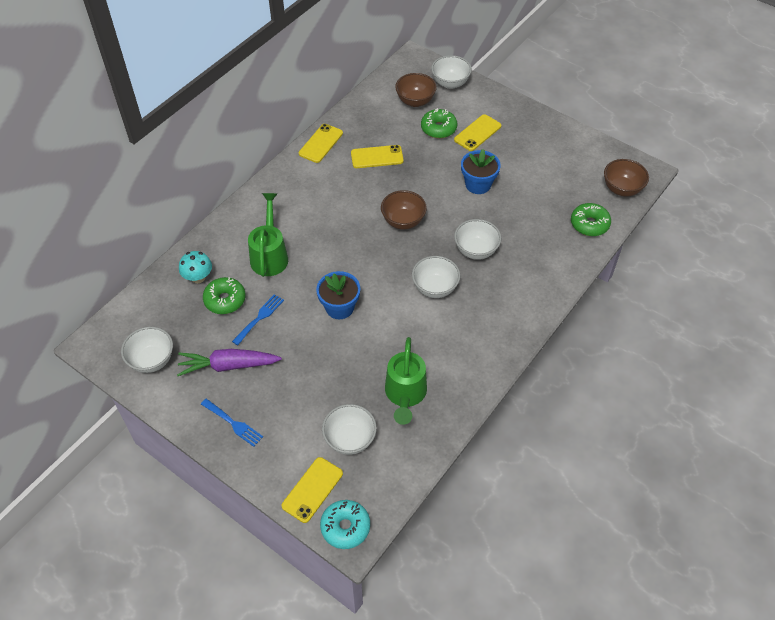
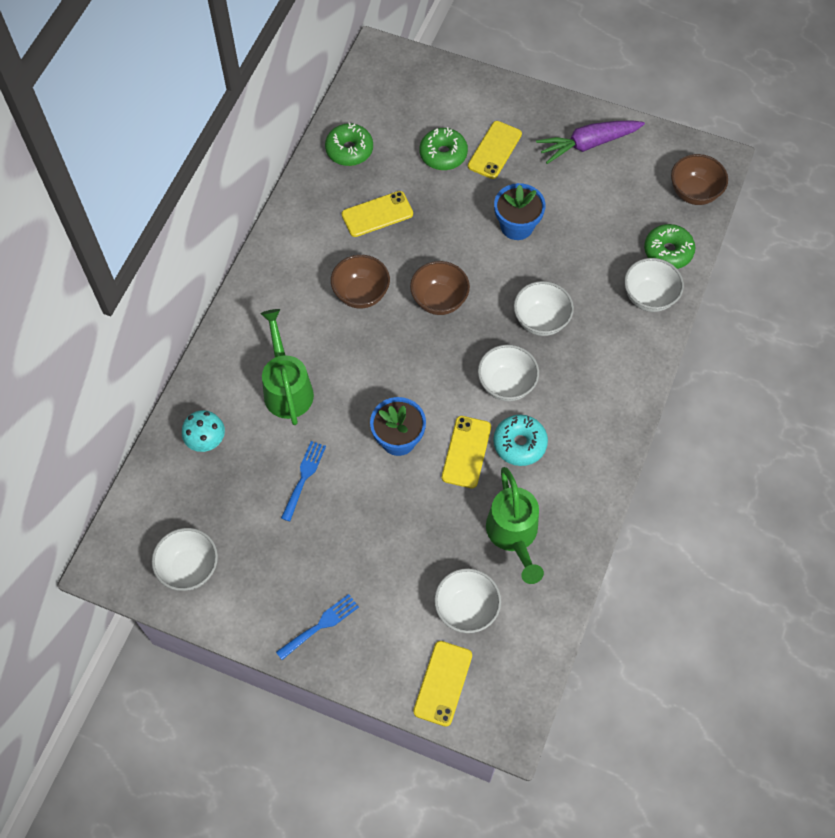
camera: 15 degrees left, 10 degrees up
purple carrot [177,349,282,376] -> purple carrot moved to [536,120,645,164]
blue fork [201,399,263,447] -> blue fork turned 60 degrees counterclockwise [276,594,359,660]
green donut [203,277,246,314] -> green donut moved to [325,123,373,166]
yellow phone [299,124,343,163] -> yellow phone moved to [442,416,491,488]
turquoise donut [320,500,370,549] -> turquoise donut moved to [493,415,548,466]
brown bowl [395,73,437,107] -> brown bowl moved to [331,255,390,309]
white bowl [431,55,472,89] -> white bowl moved to [624,258,684,312]

